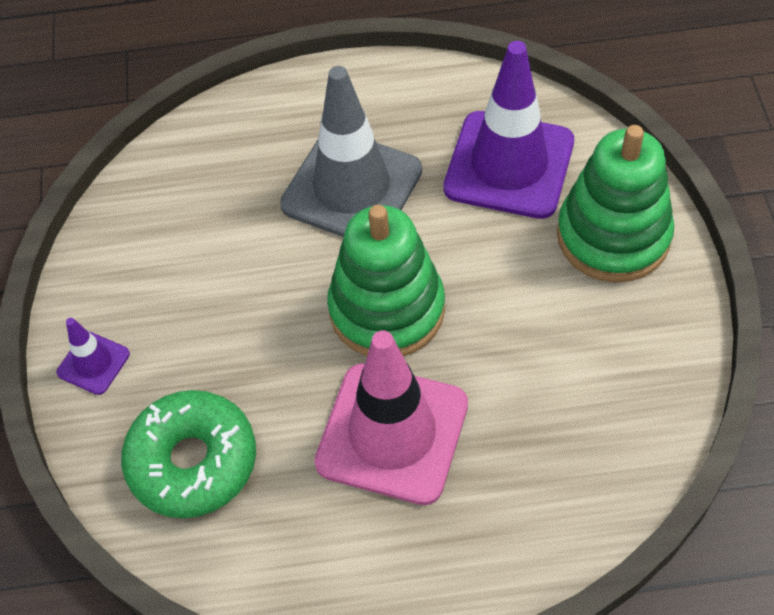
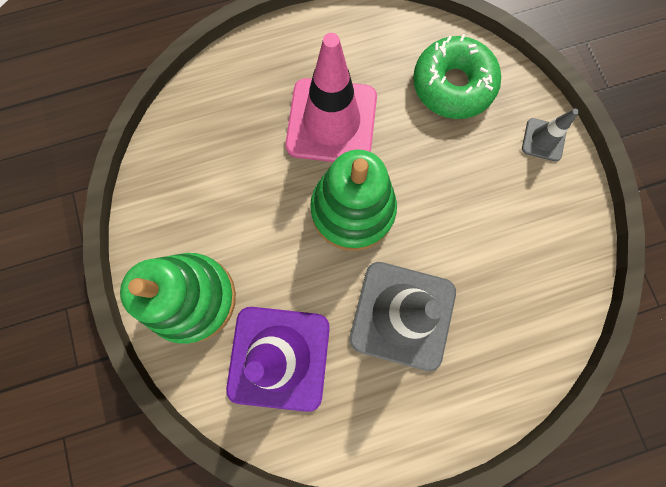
camera: 165 degrees right, 20 degrees up
purple traffic cone [57,318,130,395] -> grey traffic cone [522,109,579,162]

